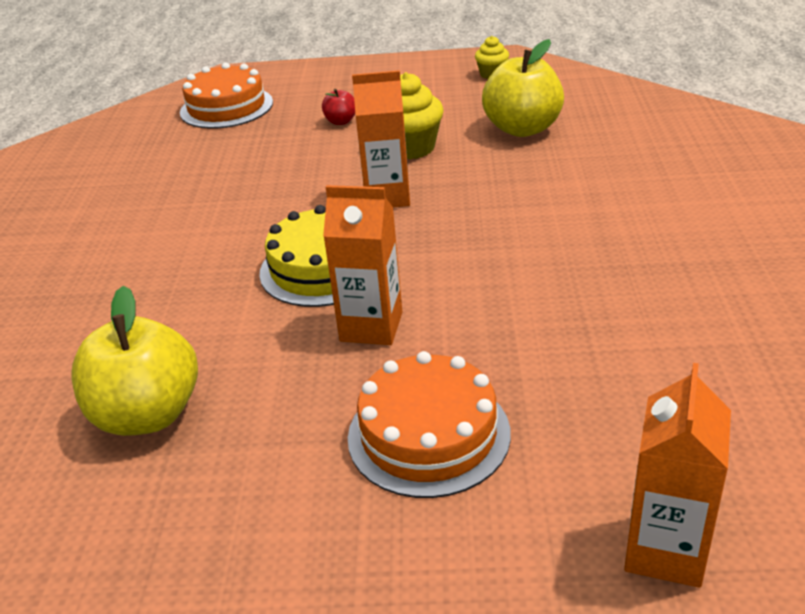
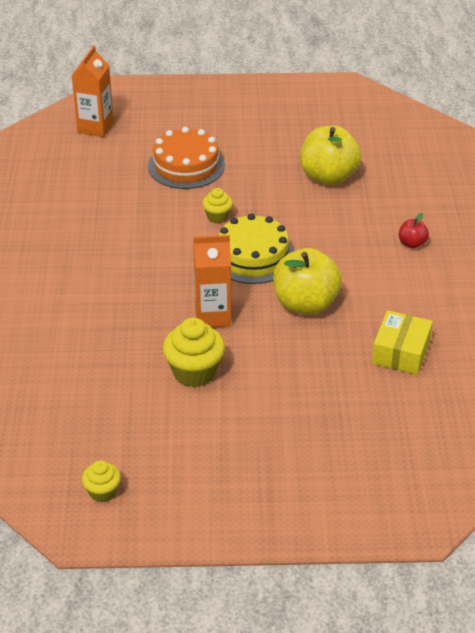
camera: 175 degrees right, 5 degrees up
orange cake [180,62,273,129] -> none
red apple [322,89,355,125] -> red apple moved to [398,213,429,248]
orange carton [323,185,402,345] -> yellow cupcake [202,188,233,223]
yellow apple [482,39,564,137] -> yellow apple moved to [273,248,342,315]
none -> yellow box [372,310,433,375]

